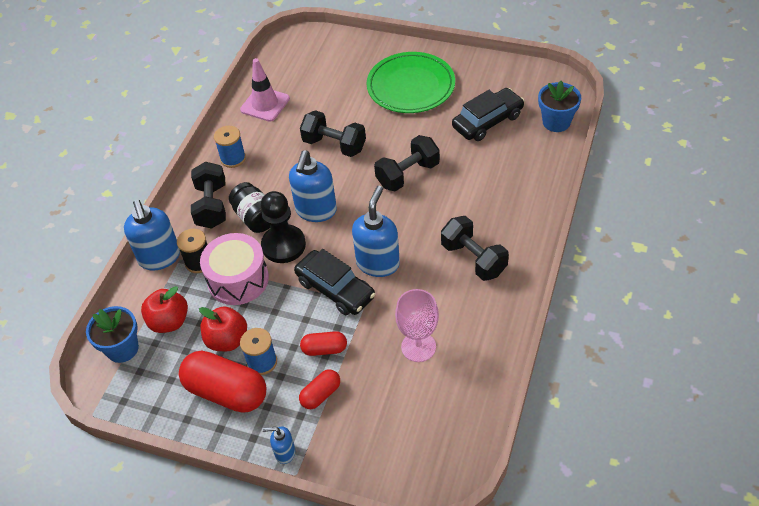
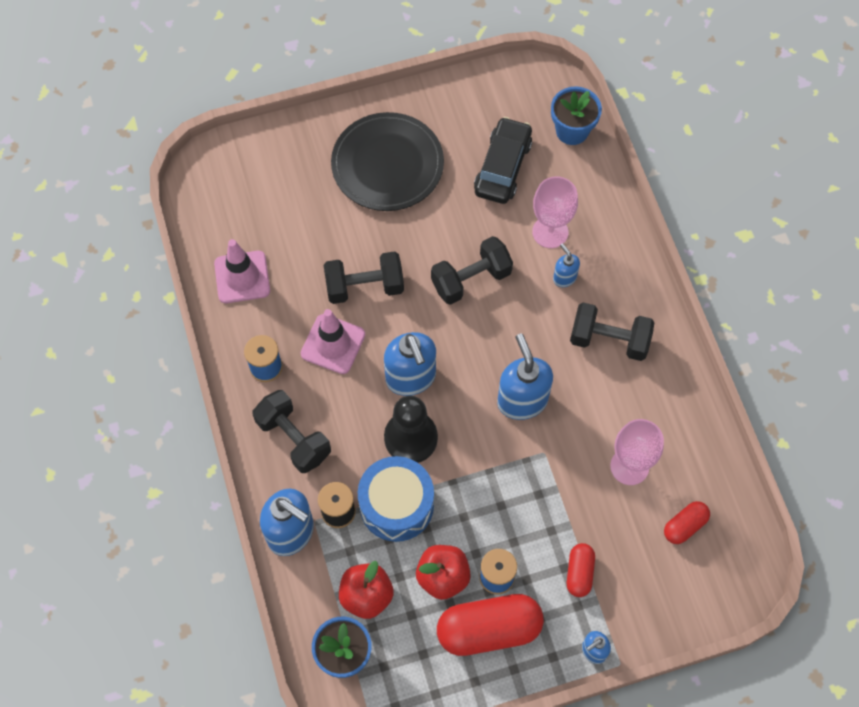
camera: 40 degrees left, 15 degrees up
pink drum [200,233,269,305] -> blue drum [358,456,434,542]
black jar [229,182,270,233] -> none
black car [294,249,376,315] -> none
red capsule [300,331,347,356] -> red capsule moved to [664,501,710,544]
green plate [366,52,455,113] -> black plate [331,112,444,211]
black dumbbell [374,135,440,192] -> black dumbbell turned 45 degrees clockwise [431,236,513,305]
none -> pink traffic cone [301,309,365,374]
none -> pink goblet [532,176,578,248]
none -> blue soap dispenser [553,243,580,287]

